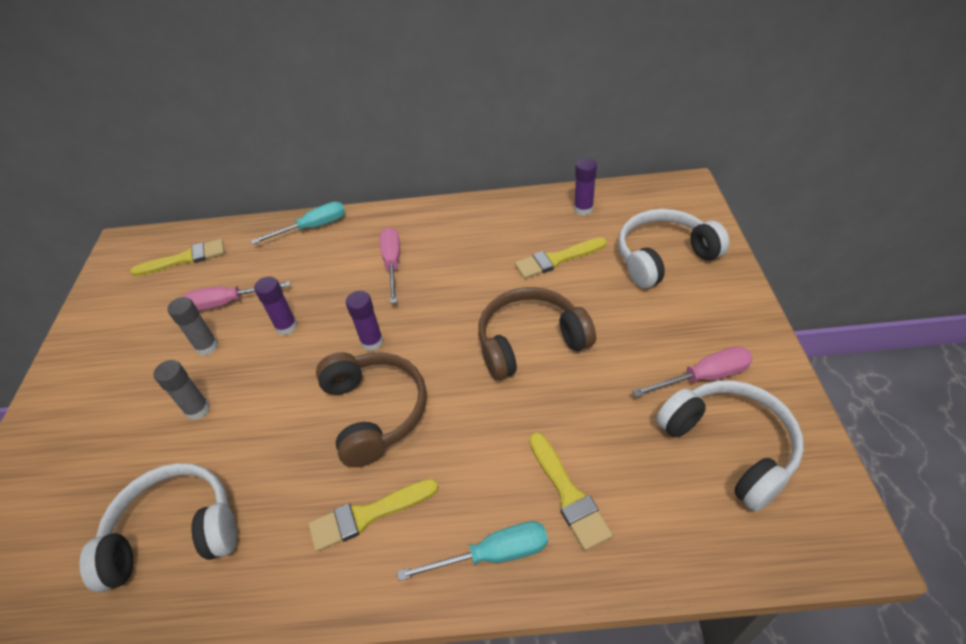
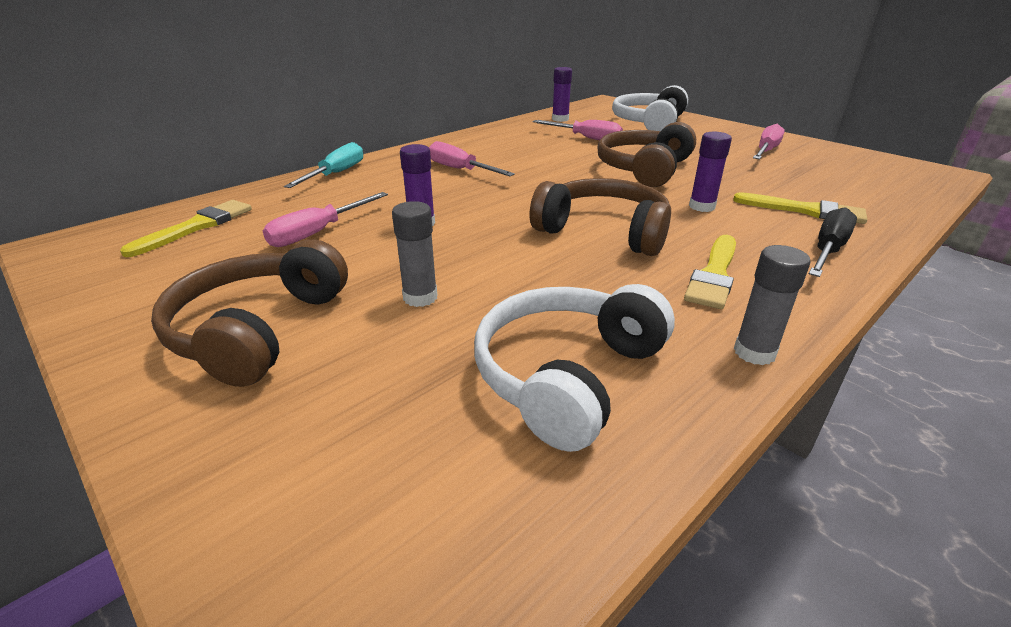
camera: 45 degrees left, 15 degrees down
grey glue stick [168,297,218,355] -> grey glue stick moved to [734,245,811,365]
purple glue stick [346,291,383,351] -> purple glue stick moved to [689,132,732,212]
turquoise screwdriver [397,521,548,581] -> black screwdriver [809,207,857,277]
yellow brush [515,237,607,279] -> pink screwdriver [533,120,623,140]
white headphones [656,381,804,512] -> none
none -> brown headphones [151,240,348,387]

